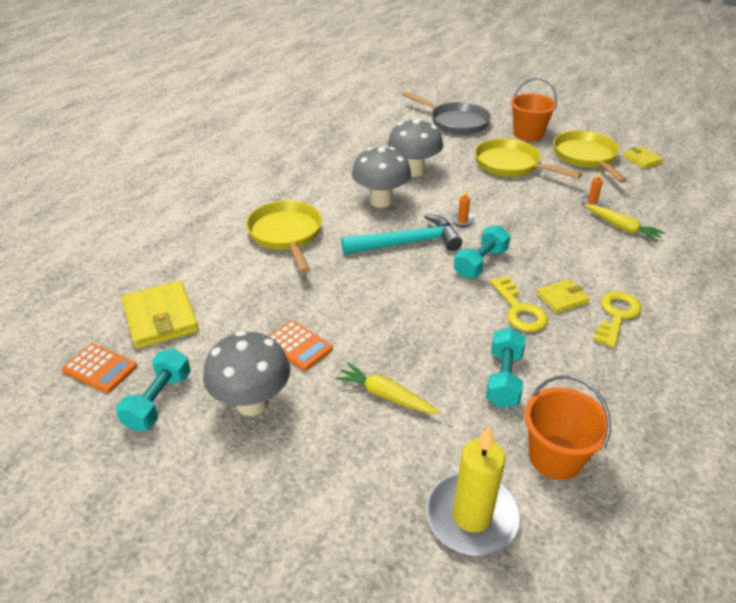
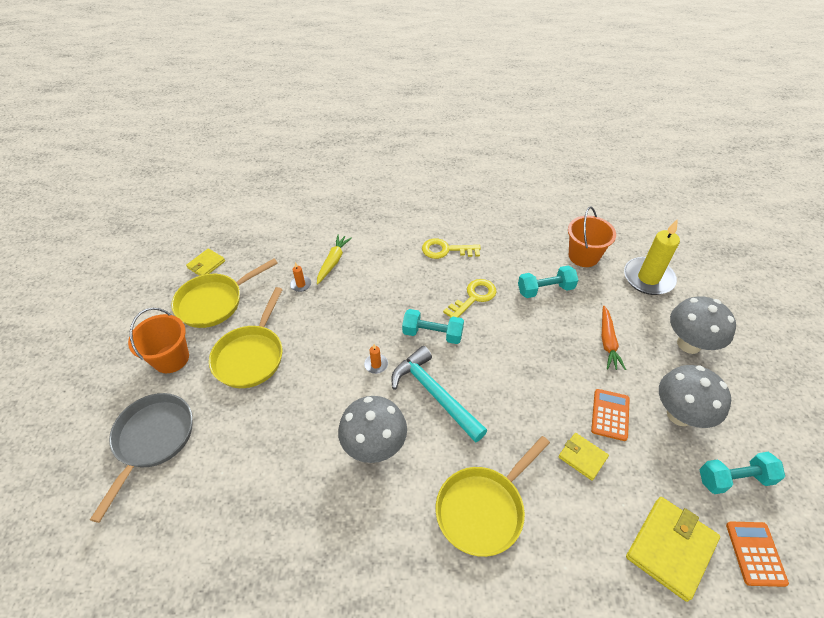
camera: 115 degrees left, 10 degrees up
yellow carrot [335,362,440,414] -> orange carrot [602,306,626,370]
grey mushroom [388,118,443,177] -> grey mushroom moved to [670,296,736,354]
yellow wallet [537,279,590,313] -> yellow wallet moved to [558,433,609,481]

